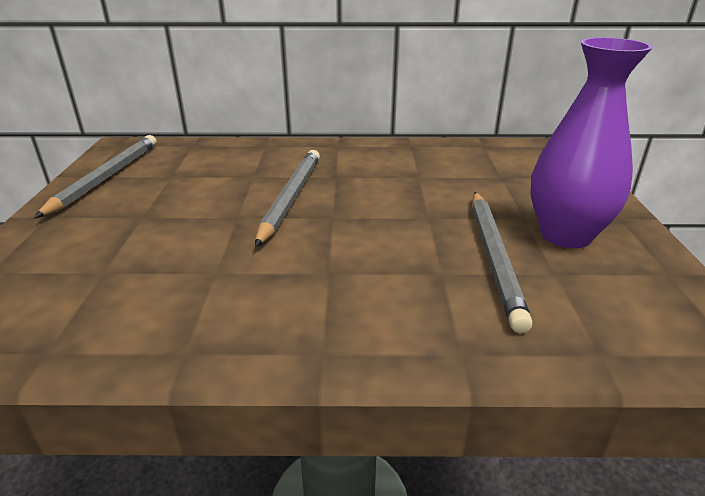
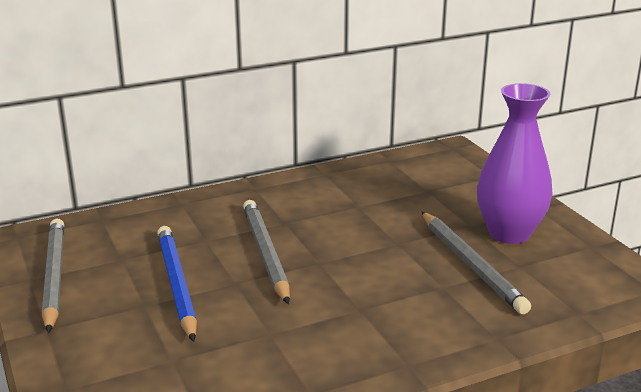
camera: 25 degrees left, 5 degrees down
none -> blue pencil [157,226,197,342]

